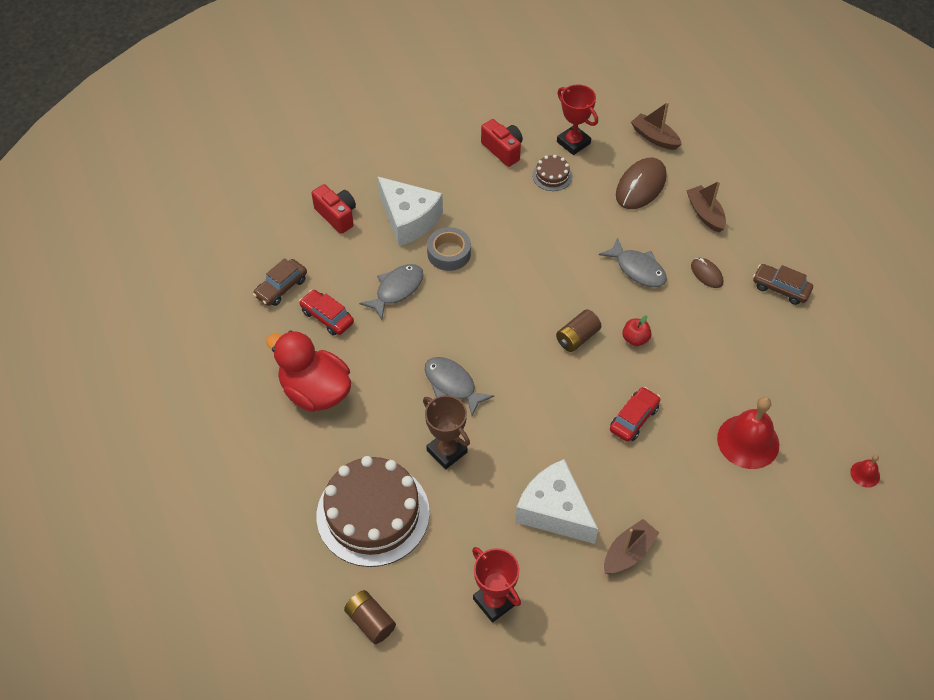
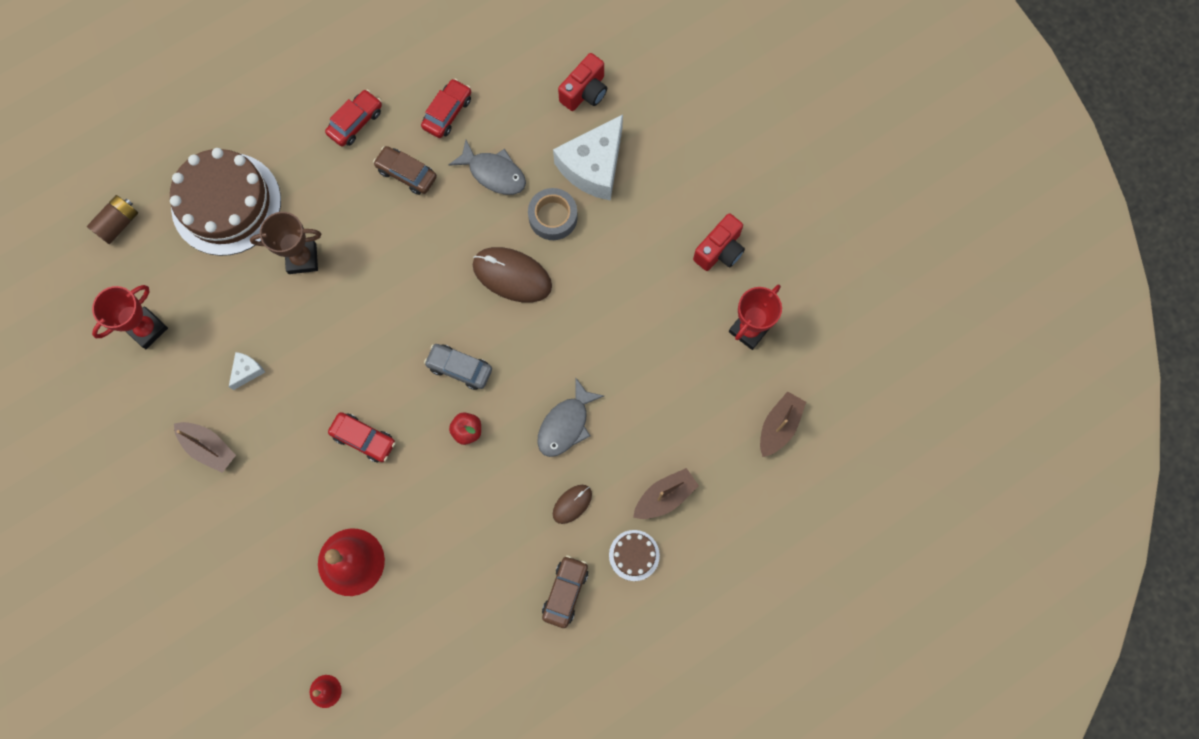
camera: 80 degrees right, 20 degrees up
brown car [253,258,307,306] -> brown car moved to [373,146,437,195]
red duck [266,330,351,412] -> red car [325,89,382,147]
brown trophy [423,395,470,469] -> brown trophy turned 45 degrees clockwise [250,212,321,274]
grey fish [425,357,494,416] -> none
white cheese [515,459,598,544] -> white cheese [229,352,265,390], size x0.44
brown cake [532,155,572,191] -> brown cake moved to [609,530,660,581]
brown battery [556,309,601,352] -> grey car [424,344,492,390]
brown mouse [616,158,667,209] -> brown mouse moved to [472,247,552,303]

